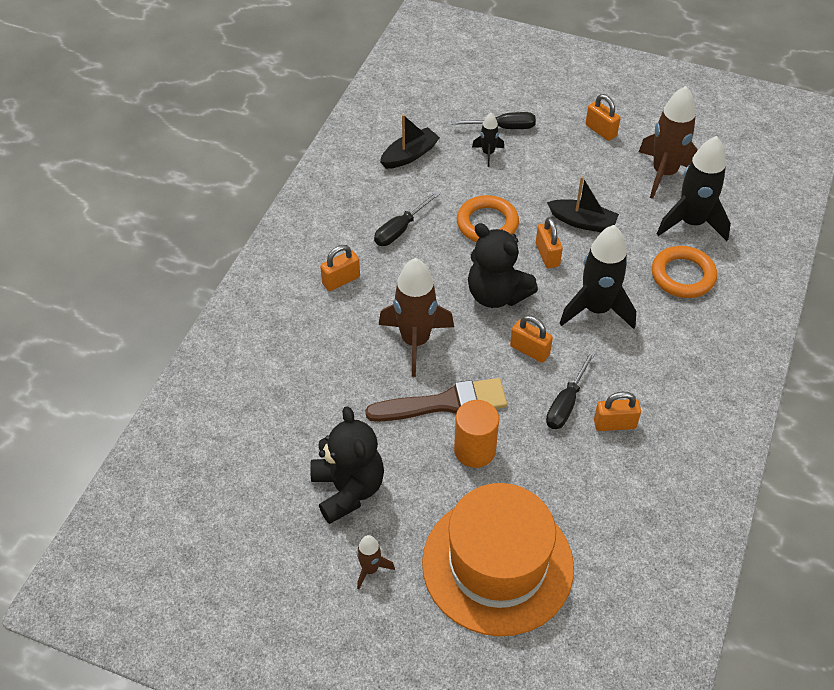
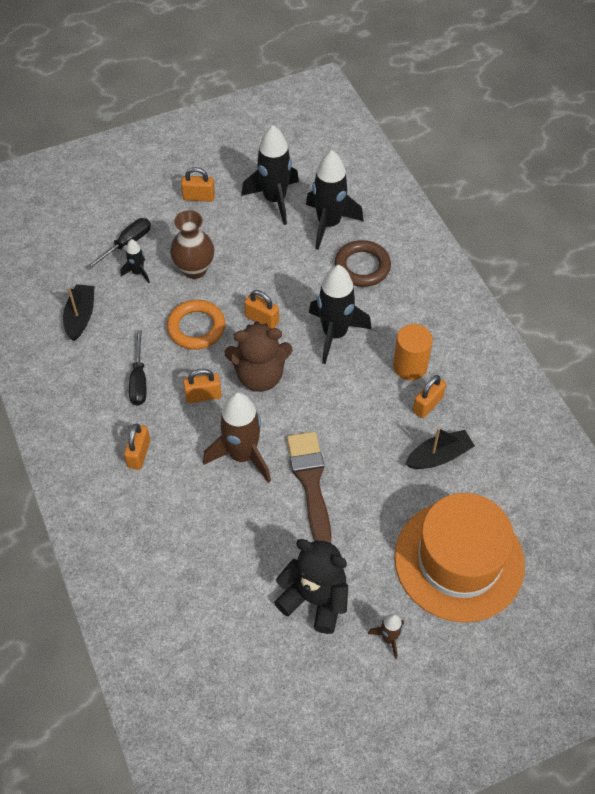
camera: 45 degrees left, 5 degrees up
brown brush [365,378,507,422] -> brown brush turned 45 degrees counterclockwise [287,431,332,543]
orange cylinder [454,400,499,468] -> orange cylinder moved to [393,324,433,380]
black teddy bear [468,223,538,308] -> brown teddy bear [224,322,293,392]
orange padlock [510,315,553,363] -> orange padlock moved to [183,369,222,403]
black screwdriver [546,350,596,429] -> none
black boat [547,176,619,232] -> black boat moved to [405,428,475,469]
brown rocket [639,86,698,199] -> black rocket [241,125,299,225]
orange ring [652,246,717,298] -> brown ring [335,240,391,287]
none -> brown vase [170,210,214,279]

